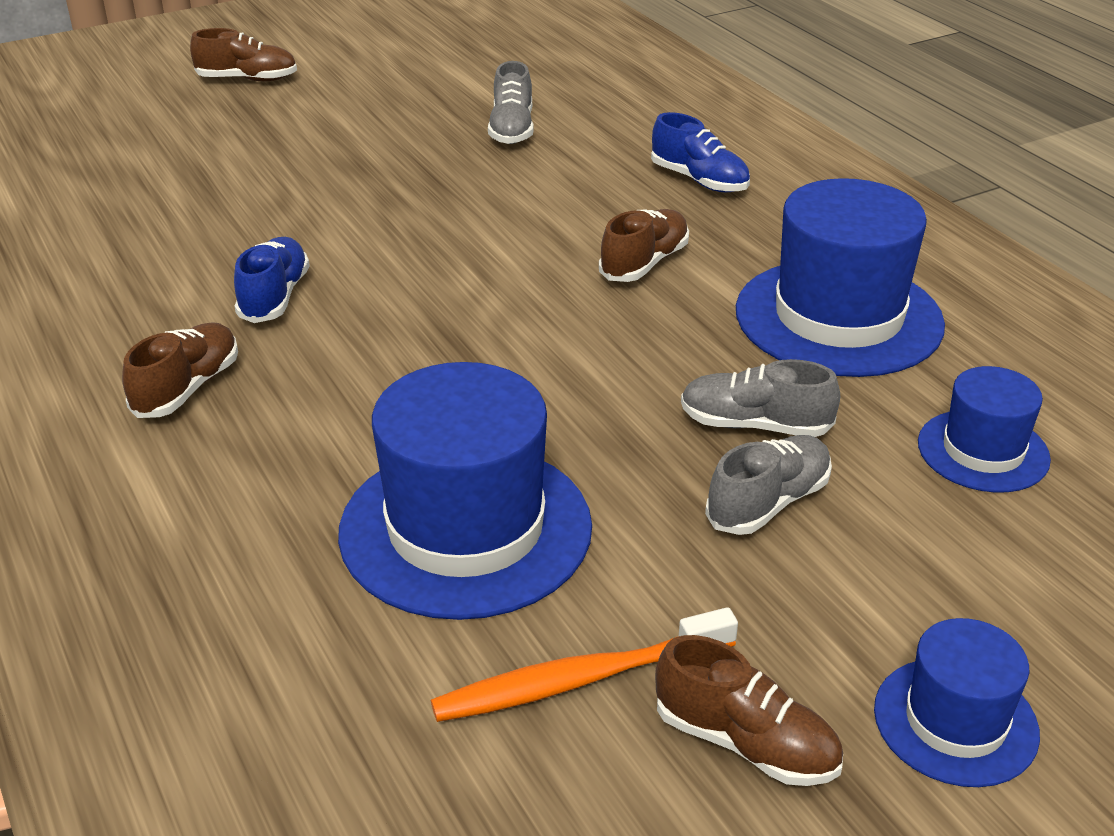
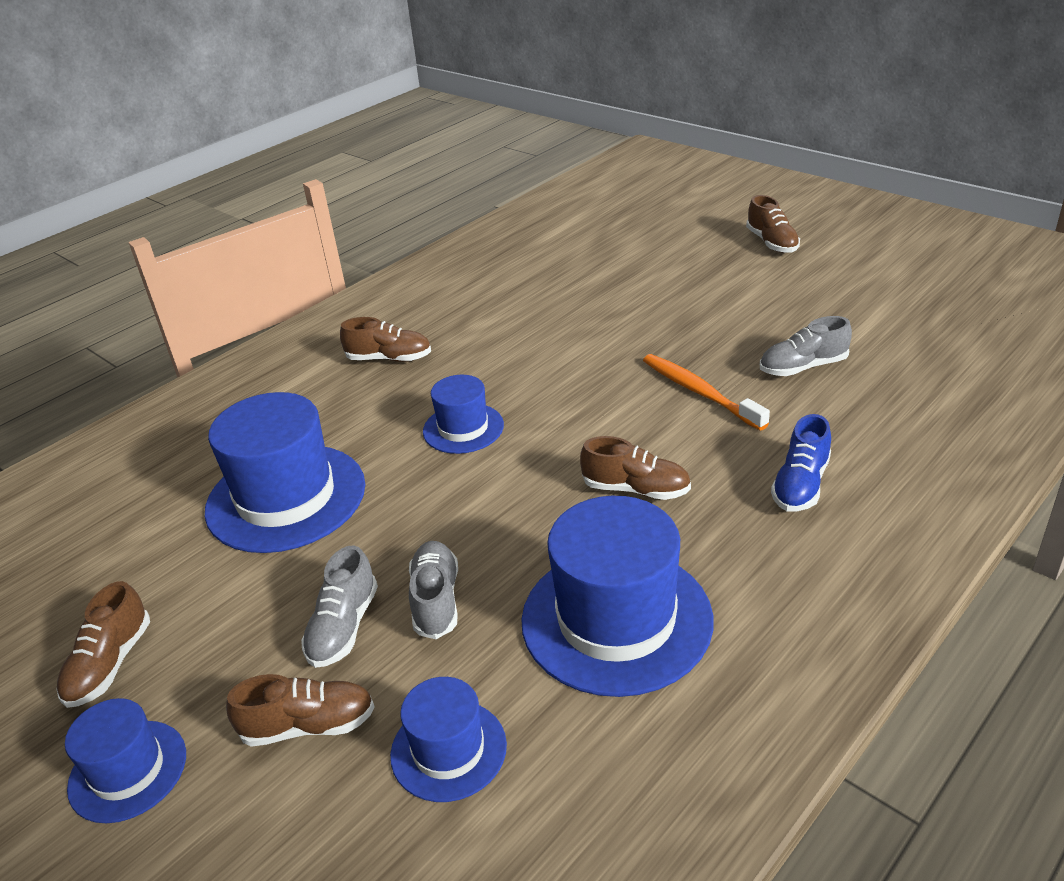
camera: 75 degrees right, 0 degrees up
blue shoe [234,237,310,323] -> none
orange toothbrush [431,607,738,722] -> orange toothbrush moved to [643,354,770,430]
grey shoe [705,435,832,535] -> grey shoe turned 75 degrees clockwise [301,545,378,668]
none -> brown shoe [226,674,375,747]
none -> blue hat [423,375,504,454]

